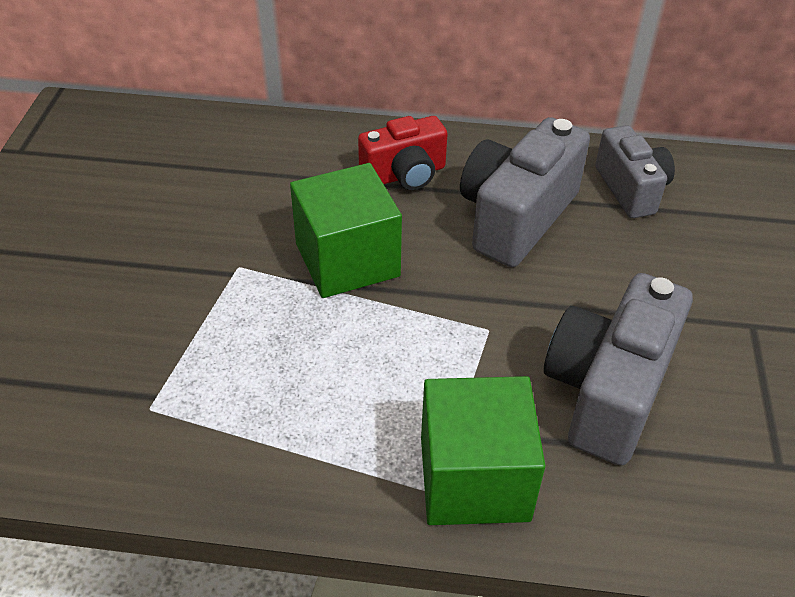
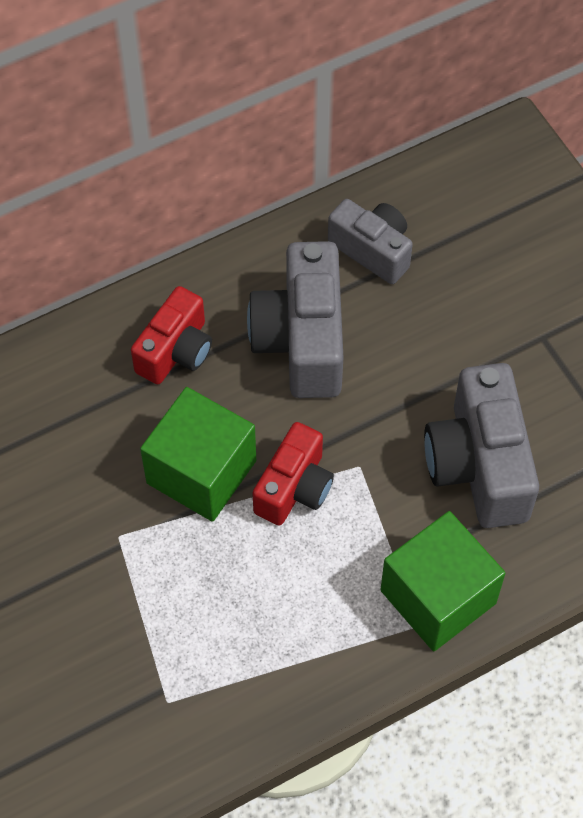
camera: 35 degrees left, 15 degrees up
none -> red camera [253,422,334,526]

